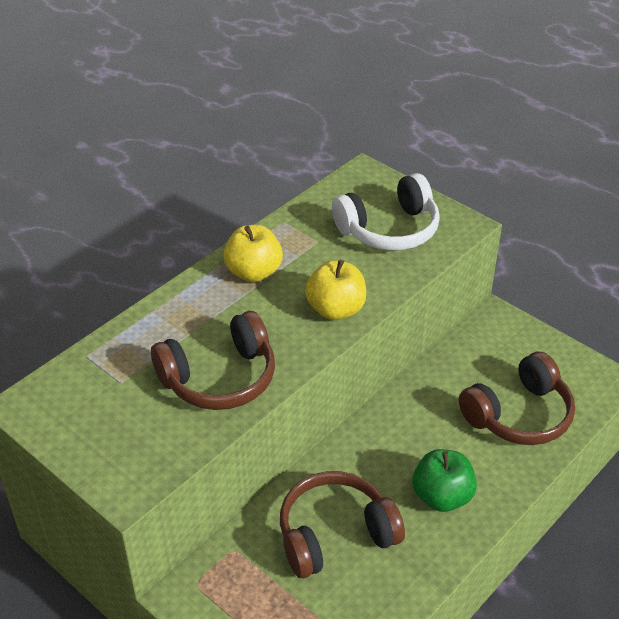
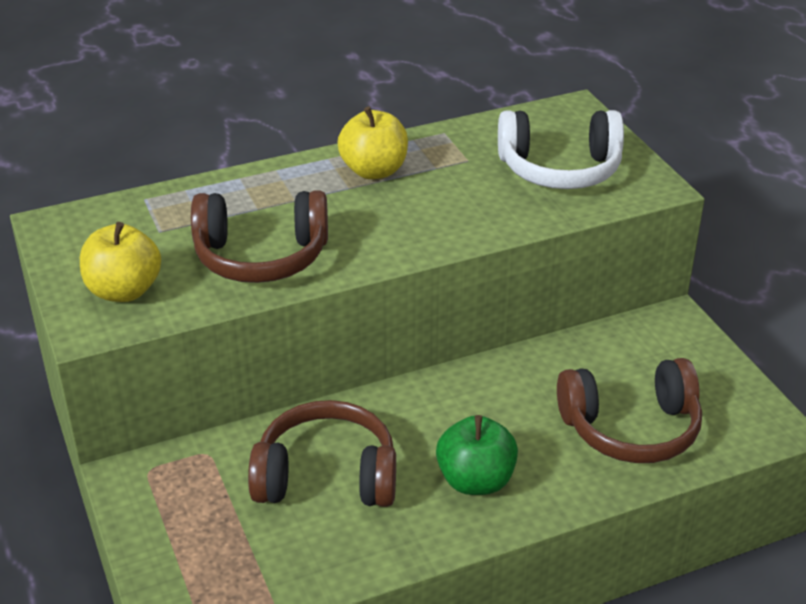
camera: 25 degrees right, 5 degrees down
yellow apple [305,260,366,320] -> yellow apple moved to [80,222,161,302]

